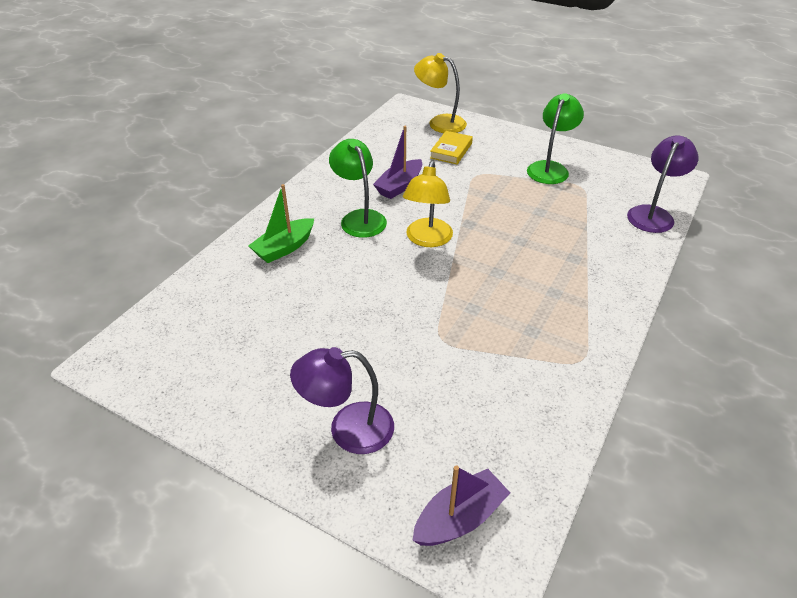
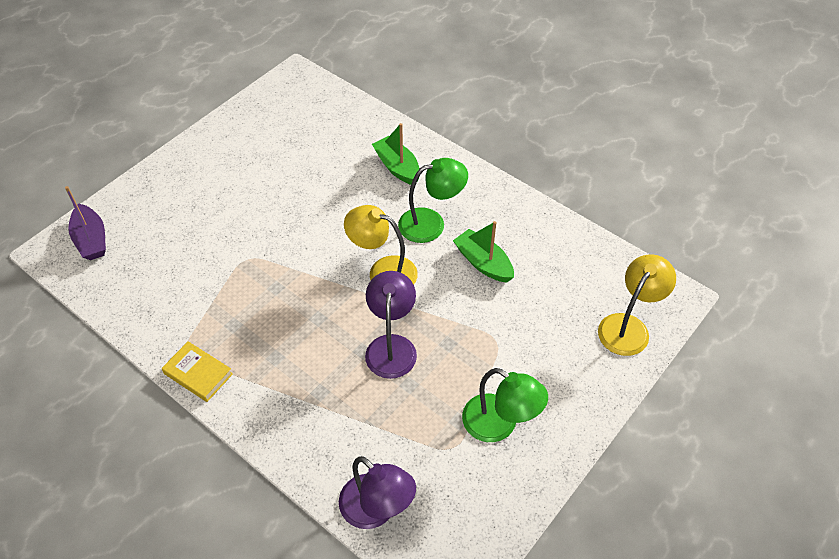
camera: 100 degrees right, 10 degrees up
purple lamp [290,347,394,454] -> purple lamp moved to [365,271,417,379]
purple boat [373,126,422,199] -> green boat [453,221,514,282]
yellow book [430,131,473,165] -> yellow book moved to [162,341,233,402]

